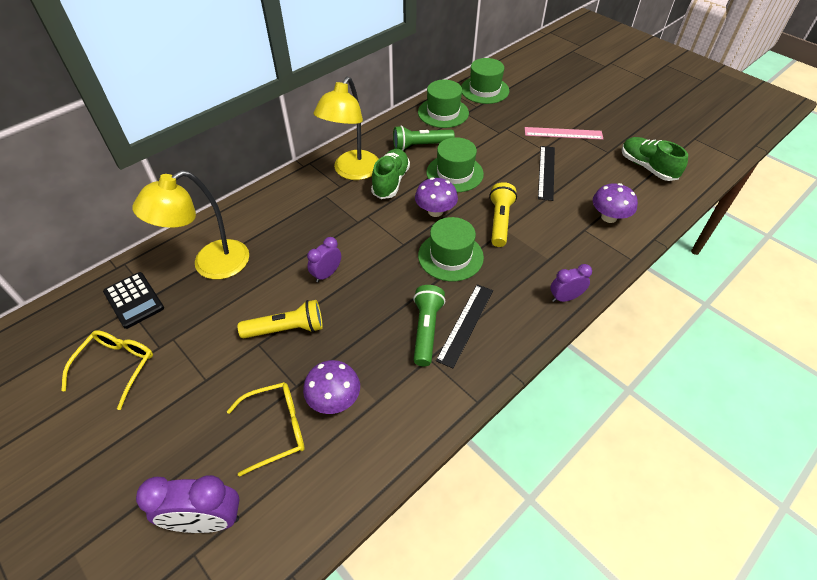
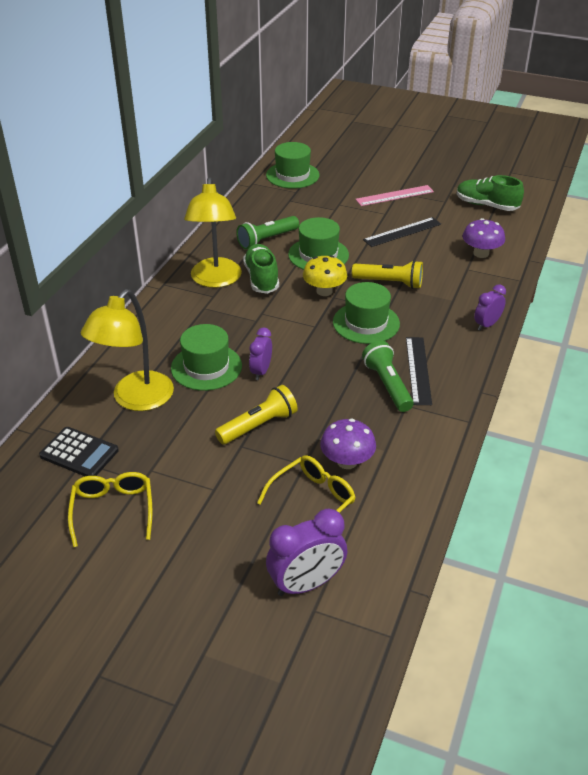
camera: 25 degrees left, 10 degrees down
purple mushroom [415,177,458,217] -> yellow mushroom [303,255,347,296]
green hat [418,80,469,128] -> green hat moved to [171,324,242,391]
yellow flashlight [489,182,517,247] -> yellow flashlight turned 120 degrees clockwise [352,260,423,289]
black ruler [538,146,555,201] -> black ruler turned 75 degrees clockwise [363,217,441,247]

